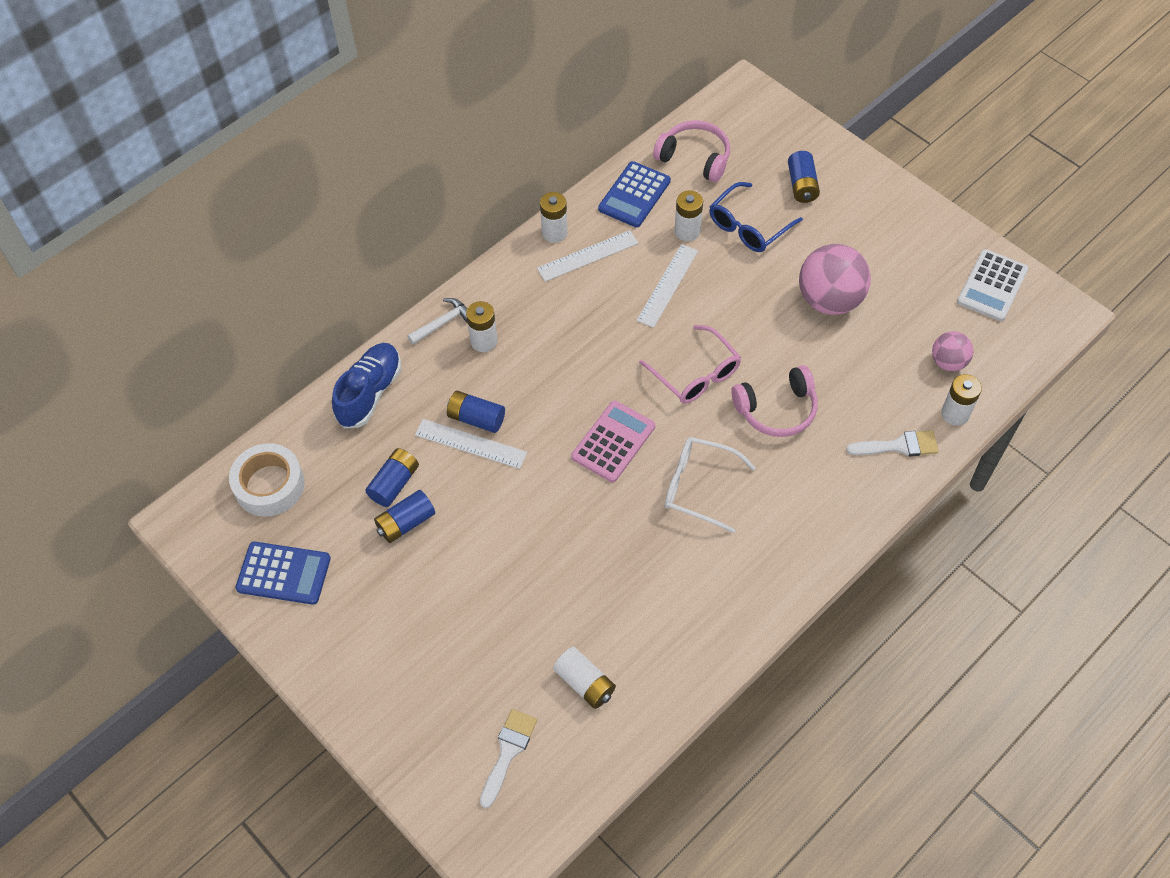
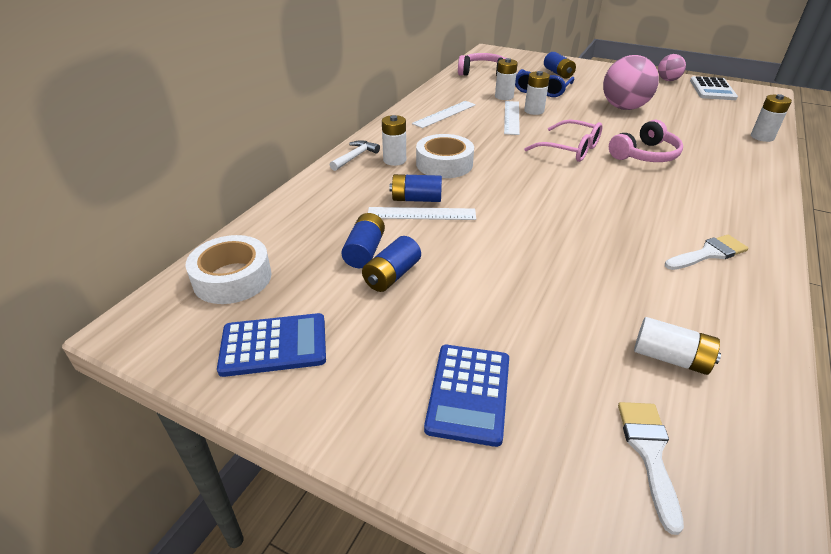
camera: 20 degrees left, 20 degrees down
blue shoe [332,343,401,429] -> none
white battery [540,192,568,243] -> white battery moved to [524,71,550,115]
pink calculator [571,401,655,482] -> none
blue calculator [598,161,671,227] -> blue calculator moved to [424,345,509,447]
white glasses [665,437,756,533] -> none
white brush [846,430,939,457] -> white brush moved to [665,235,748,270]
pink ball [932,331,973,371] -> pink ball moved to [658,54,686,81]
none -> white tape [416,134,474,178]

